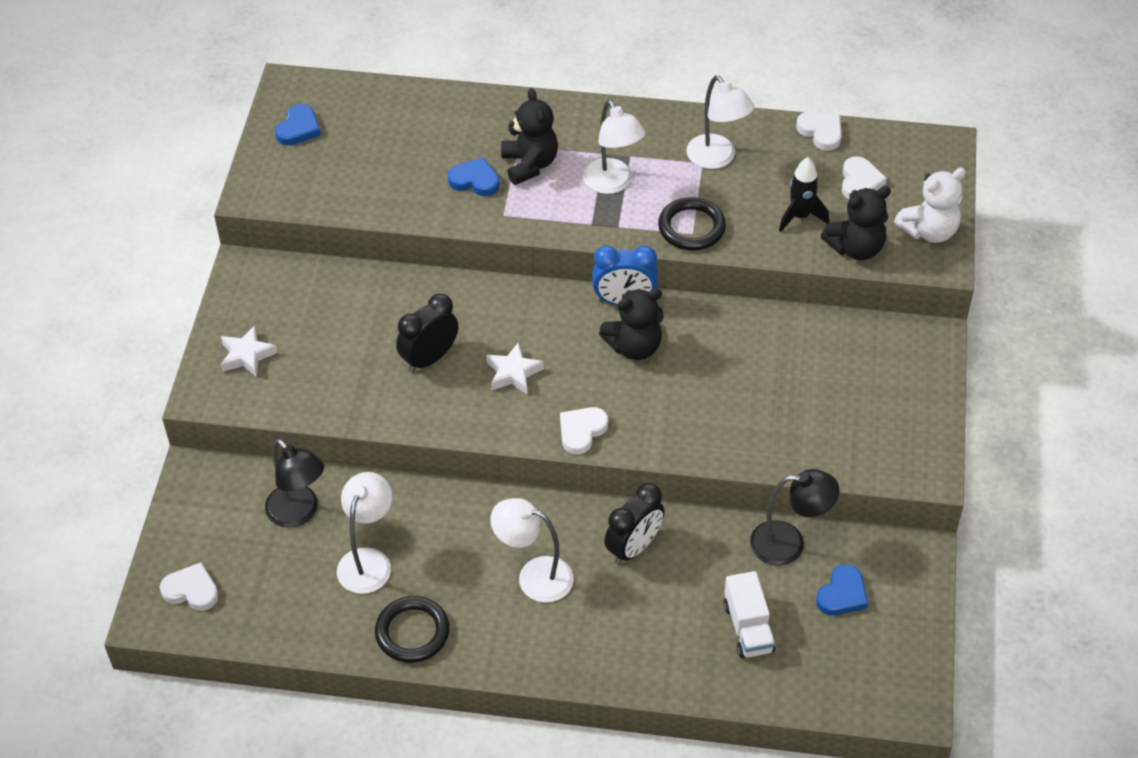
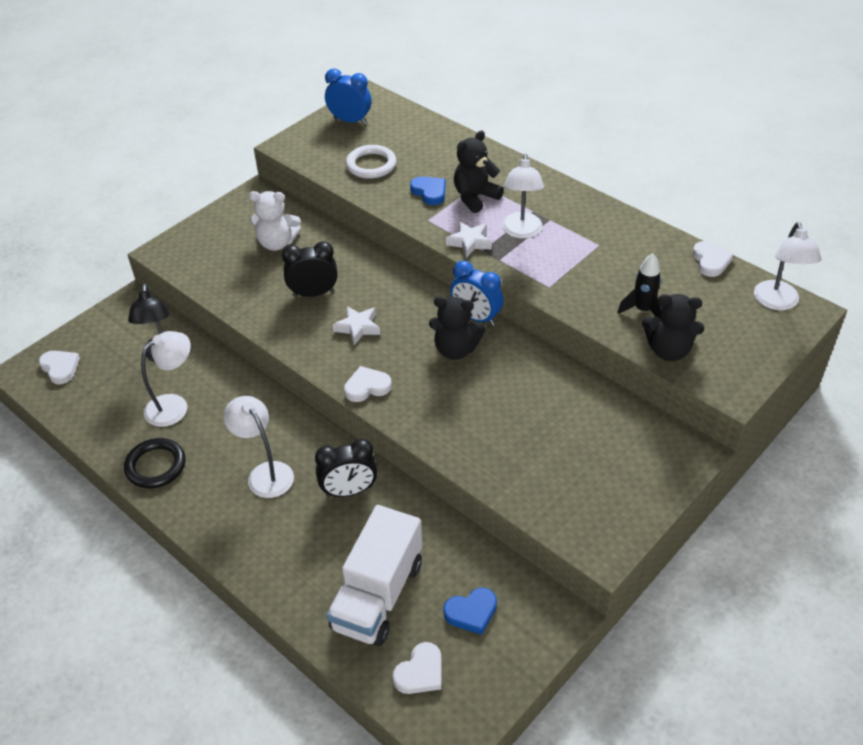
camera: 35 degrees right, 5 degrees down
white star [221,325,277,377] -> white star moved to [446,221,492,258]
blue heart [275,104,321,146] -> blue clock [325,69,371,125]
black teddy bear [501,88,558,185] -> black teddy bear turned 150 degrees counterclockwise [454,131,504,213]
black ring [658,197,726,250] -> none
white lamp [686,75,754,169] -> white lamp moved to [754,222,822,310]
white truck [723,571,775,658] -> white truck [327,505,422,646], size x1.72
black lamp [750,469,840,566] -> none
white heart [842,156,887,199] -> white heart moved to [393,642,441,694]
white teddy bear [894,168,966,243] -> white teddy bear moved to [249,191,301,251]
none -> white ring [346,145,396,179]

